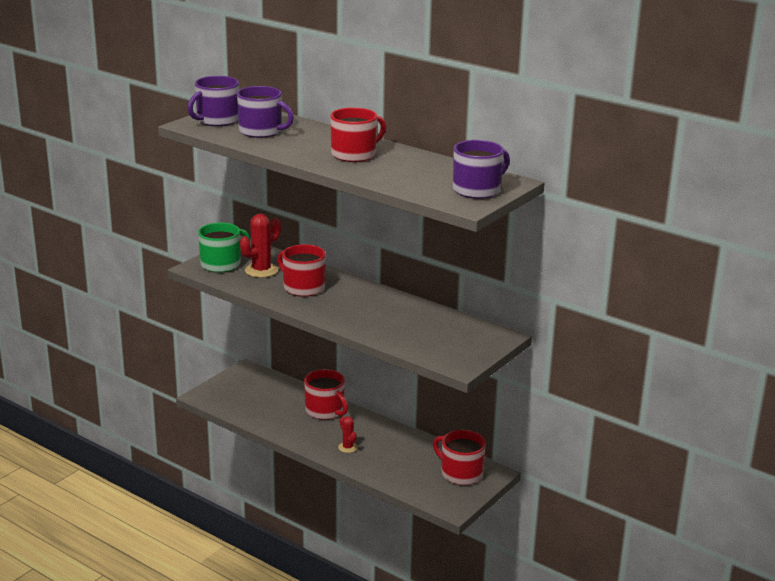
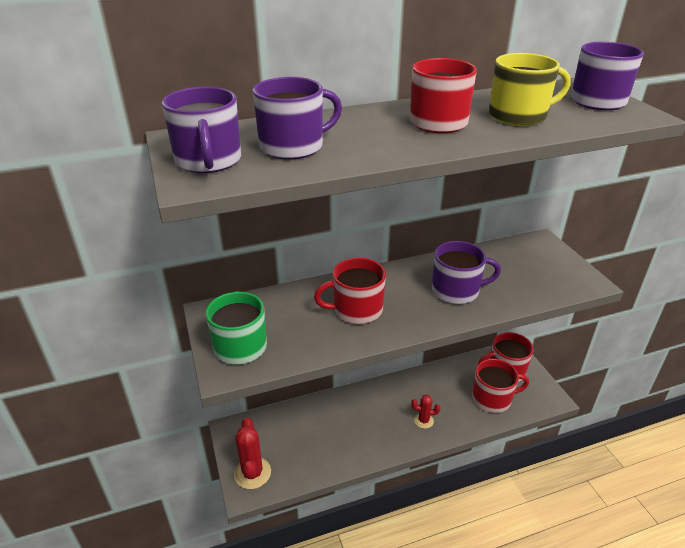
camera: 55 degrees left, 10 degrees up
red cactus [240,214,281,278] -> red cactus moved to [234,418,271,489]
red mug [304,369,348,420] -> red mug moved to [472,359,529,413]
none -> purple mug [432,241,501,304]
none -> yellow mug [489,53,570,126]

